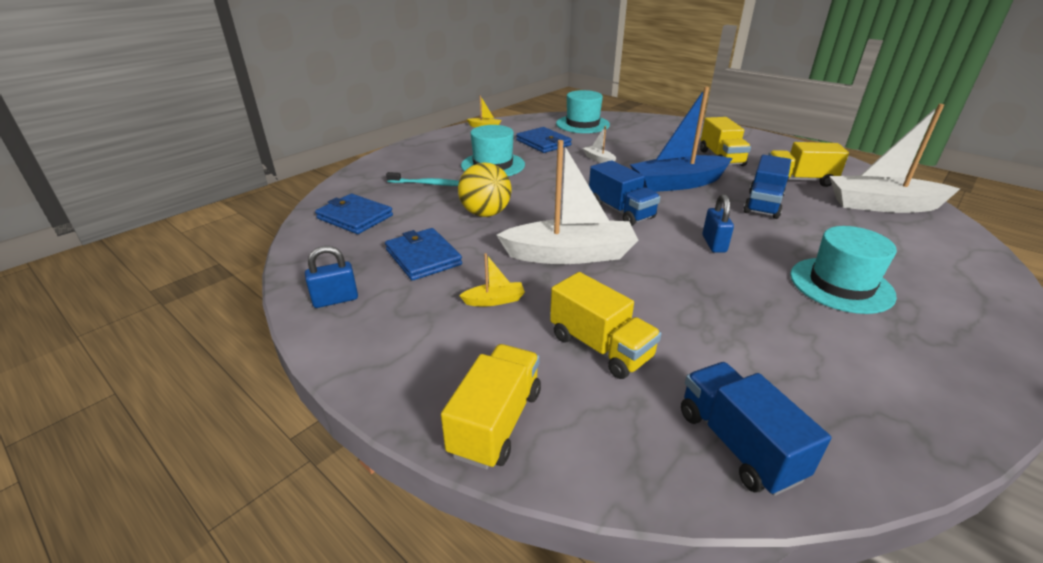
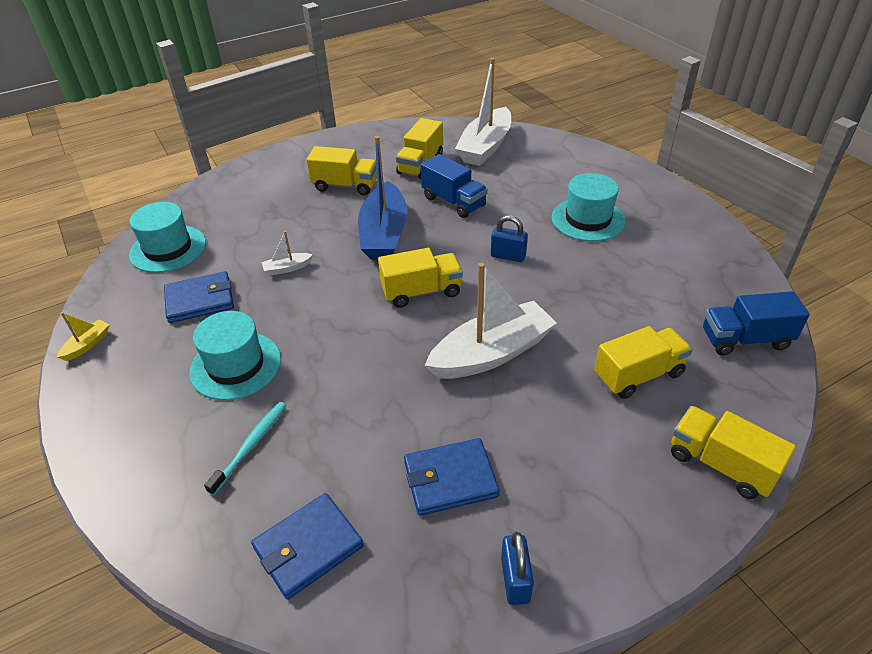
camera: 70 degrees left, 10 degrees up
yellow ball [458,163,512,217] -> none
yellow boat [459,253,525,306] -> none
white boat [497,140,638,264] -> white boat turned 45 degrees clockwise [424,263,557,379]
blue truck [589,160,661,226] -> yellow truck [378,248,463,308]

